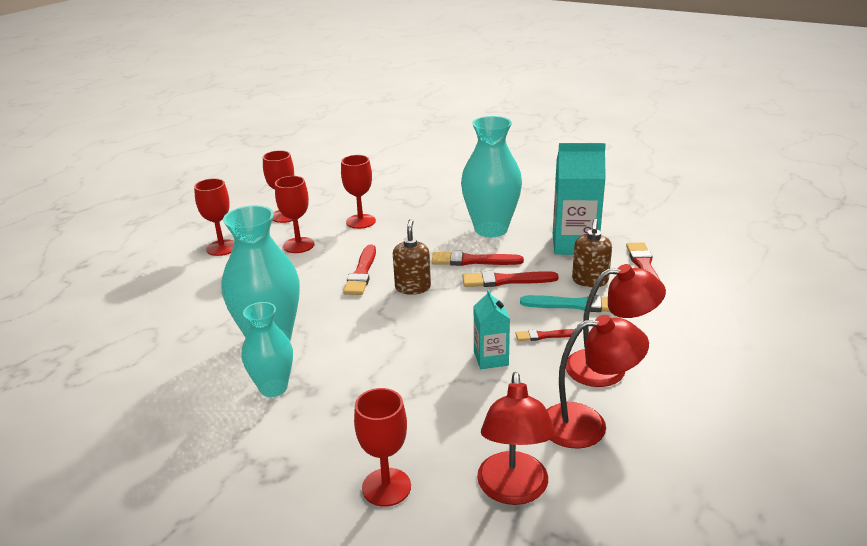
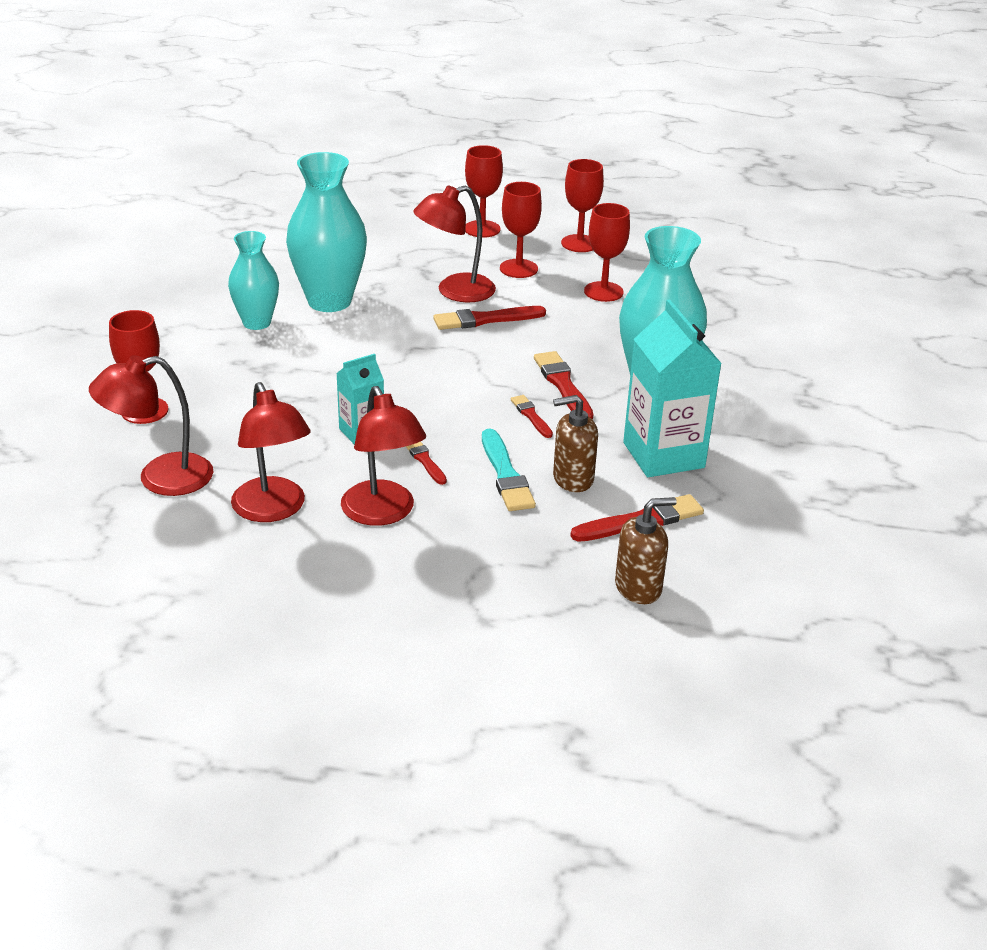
camera: 65 degrees right, 5 degrees up
brown soap dispenser [393,219,431,295] -> brown soap dispenser moved to [615,497,677,604]
red brush [462,271,559,287] -> red brush [511,395,553,438], size x0.59
none -> red lamp [413,185,496,302]

